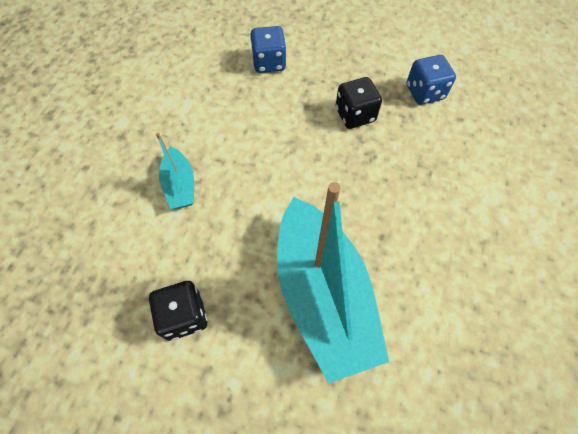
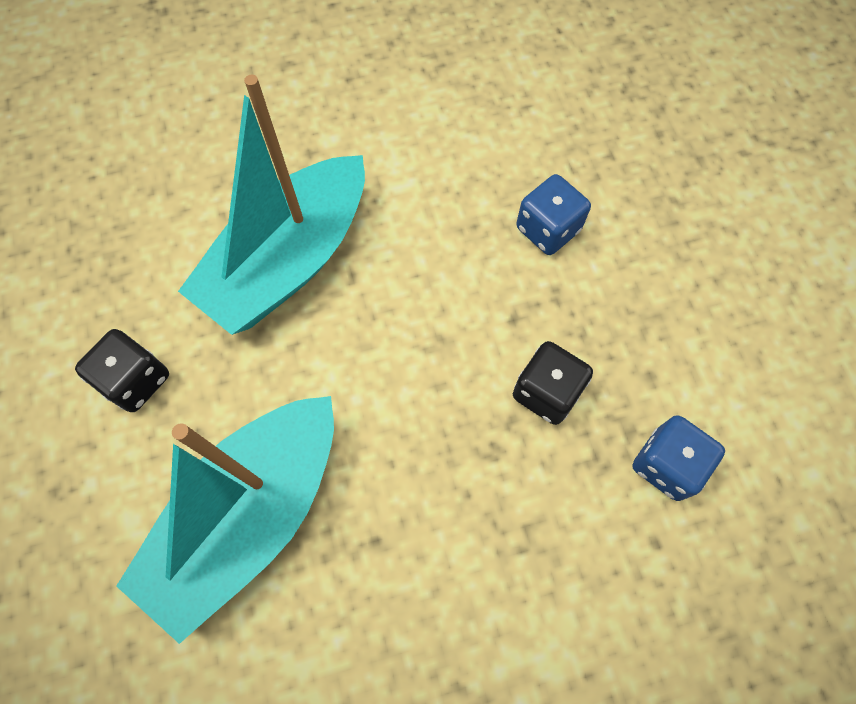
camera: 55 degrees right, 5 degrees up
turquoise boat [156,133,194,209] -> turquoise boat [178,75,365,335], size x2.18

